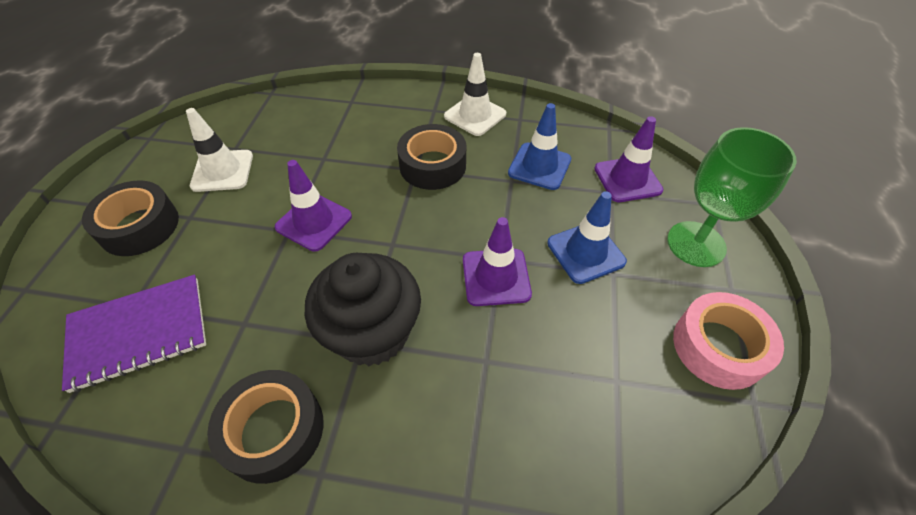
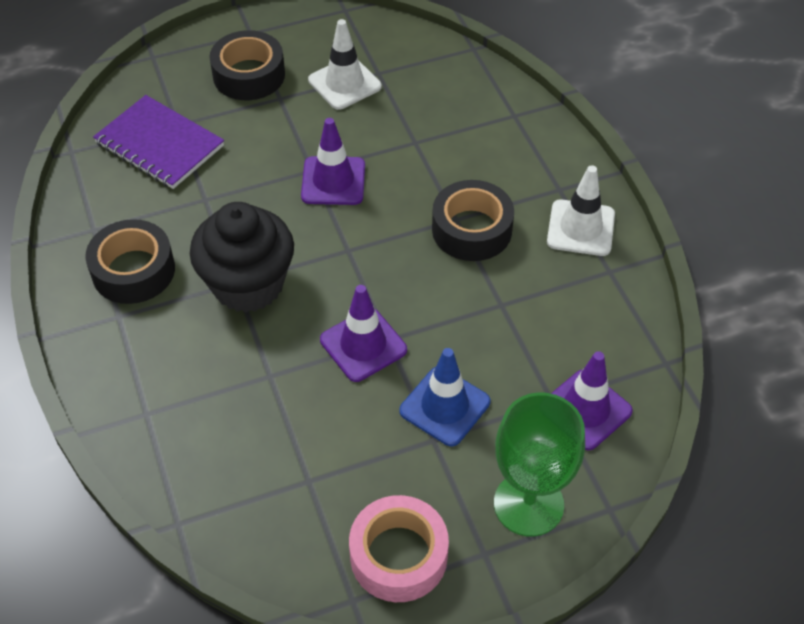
camera: 60 degrees right, 0 degrees up
blue traffic cone [508,103,571,190] -> none

